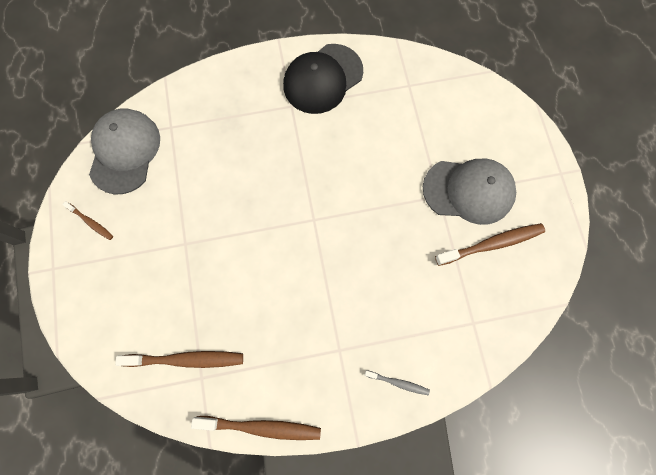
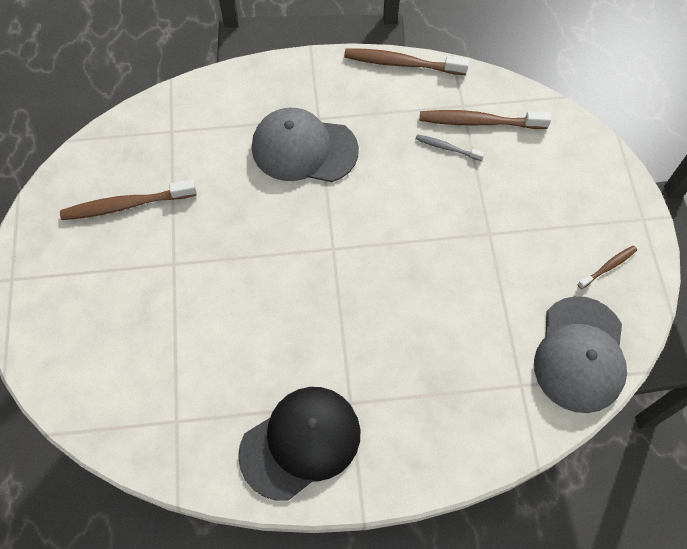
camera: 175 degrees left, 10 degrees down
brown toothbrush [62,201,113,240] -> brown toothbrush turned 105 degrees clockwise [577,246,637,289]
grey toothbrush [365,370,430,395] -> grey toothbrush moved to [416,134,484,161]
grey cap [423,159,516,225] -> grey cap moved to [252,108,359,182]

